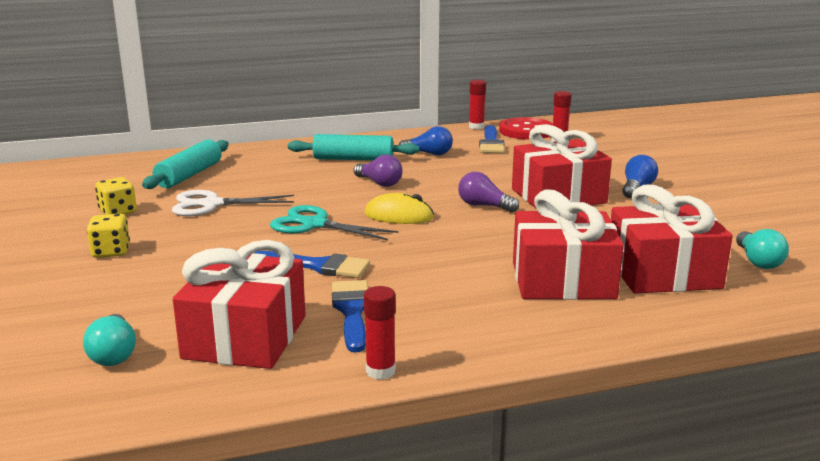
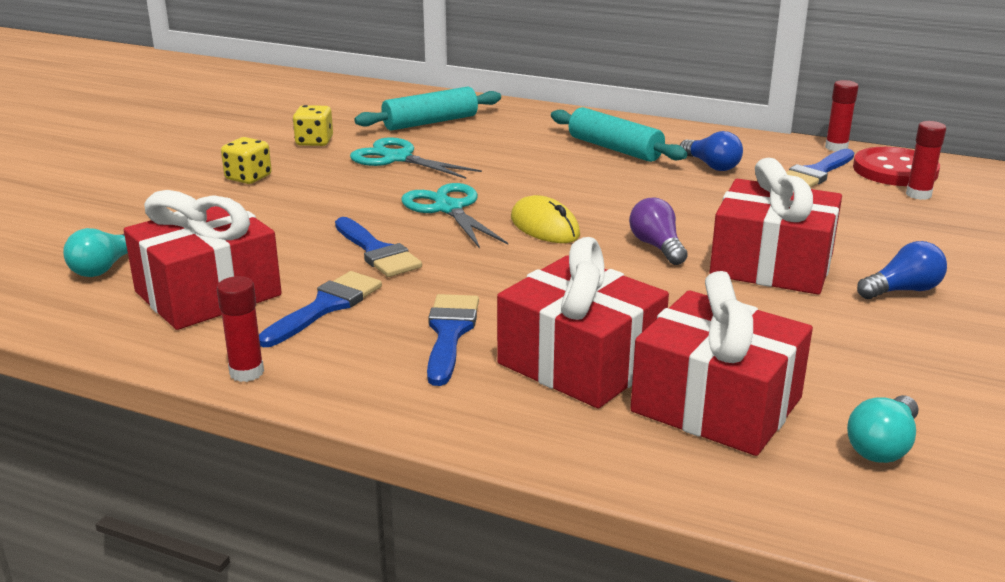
camera: 40 degrees right, 5 degrees up
white scissors [172,190,294,216] -> turquoise scissors [350,137,482,179]
purple light bulb [354,155,403,187] -> none
none -> blue brush [427,294,479,386]

